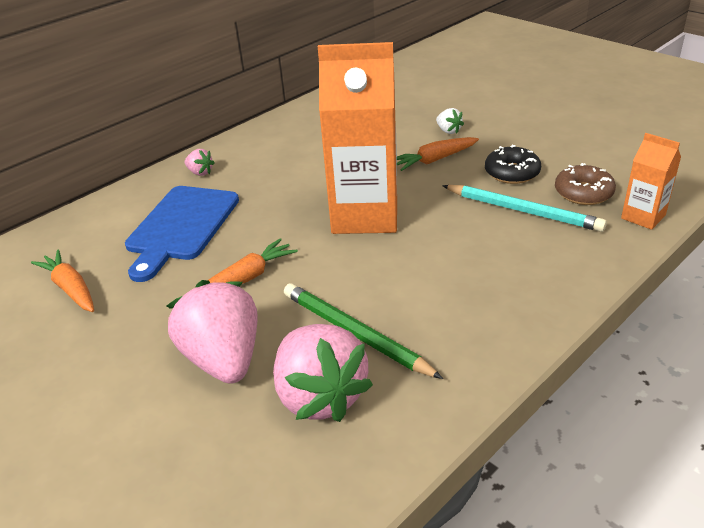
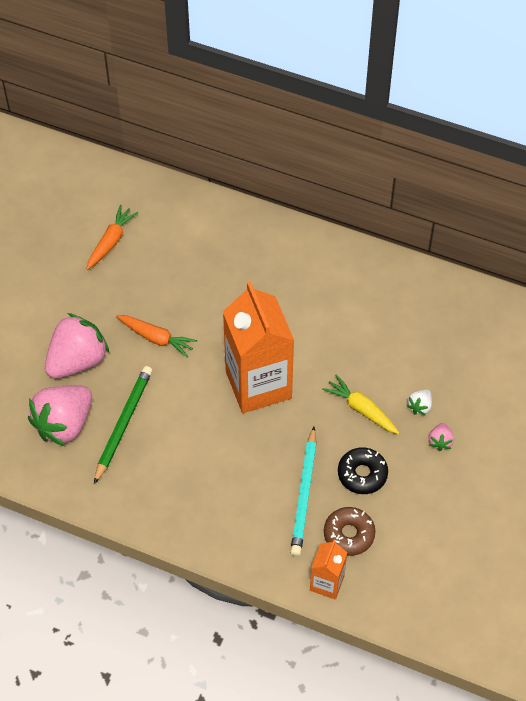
camera: 65 degrees right, 20 degrees up
blue cutting board [125,186,239,282] -> none
pink strawberry [185,149,215,176] -> pink strawberry moved to [429,423,454,451]
orange carrot [397,137,479,171] -> yellow carrot [322,374,399,434]

